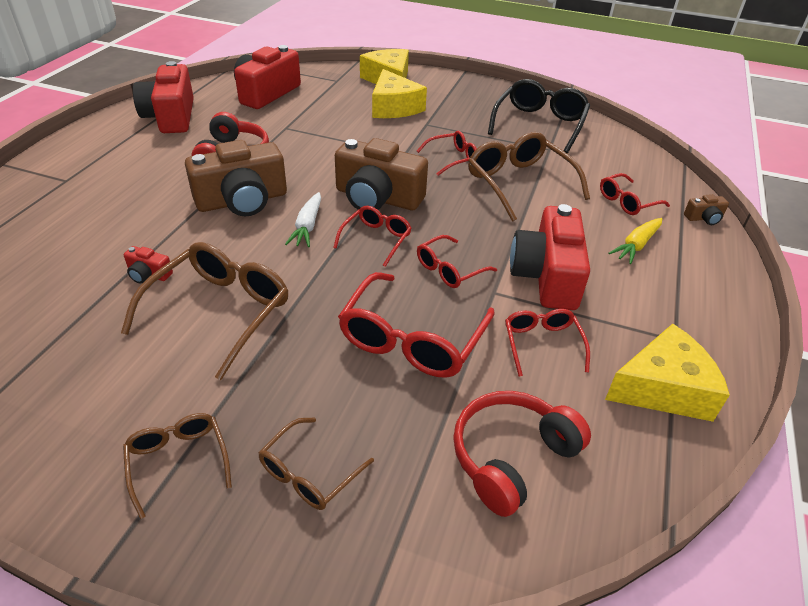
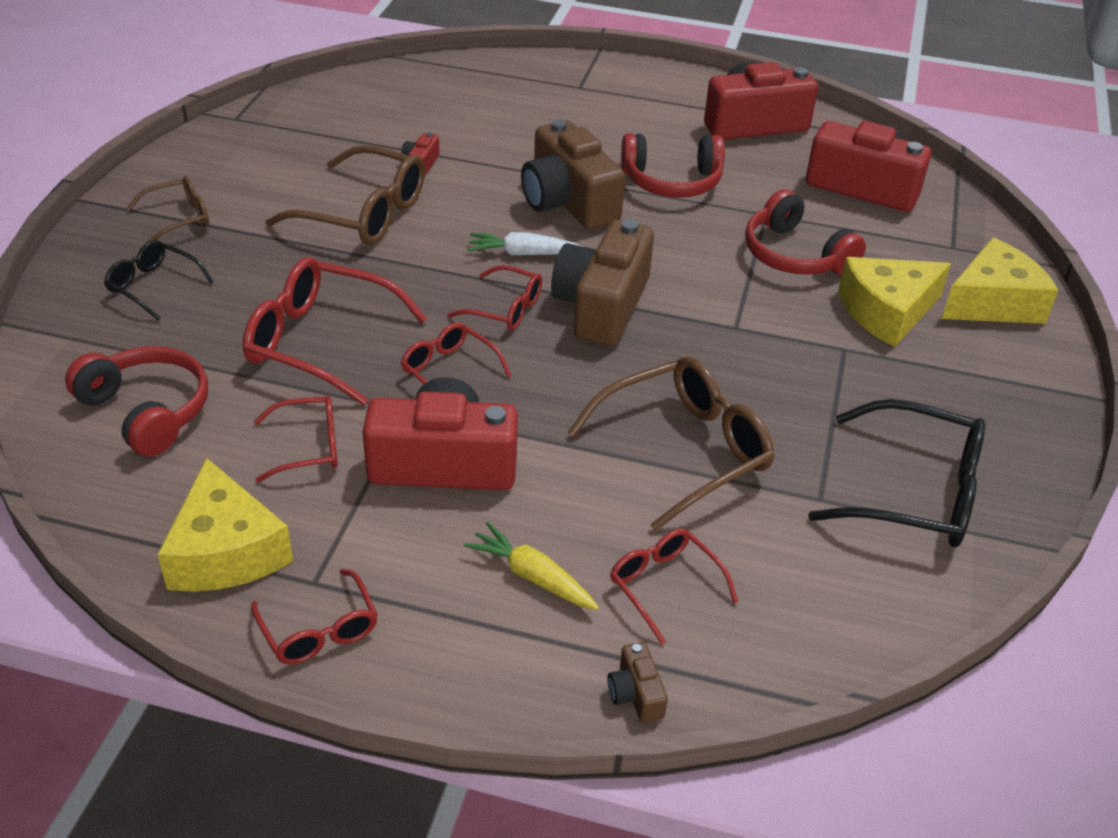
camera: 85 degrees right, 0 degrees up
brown glasses [258,418,374,510] -> black glasses [104,240,214,321]
red glasses [417,131,477,176] -> red glasses moved to [251,569,378,664]
none -> red headphones [745,189,866,275]

